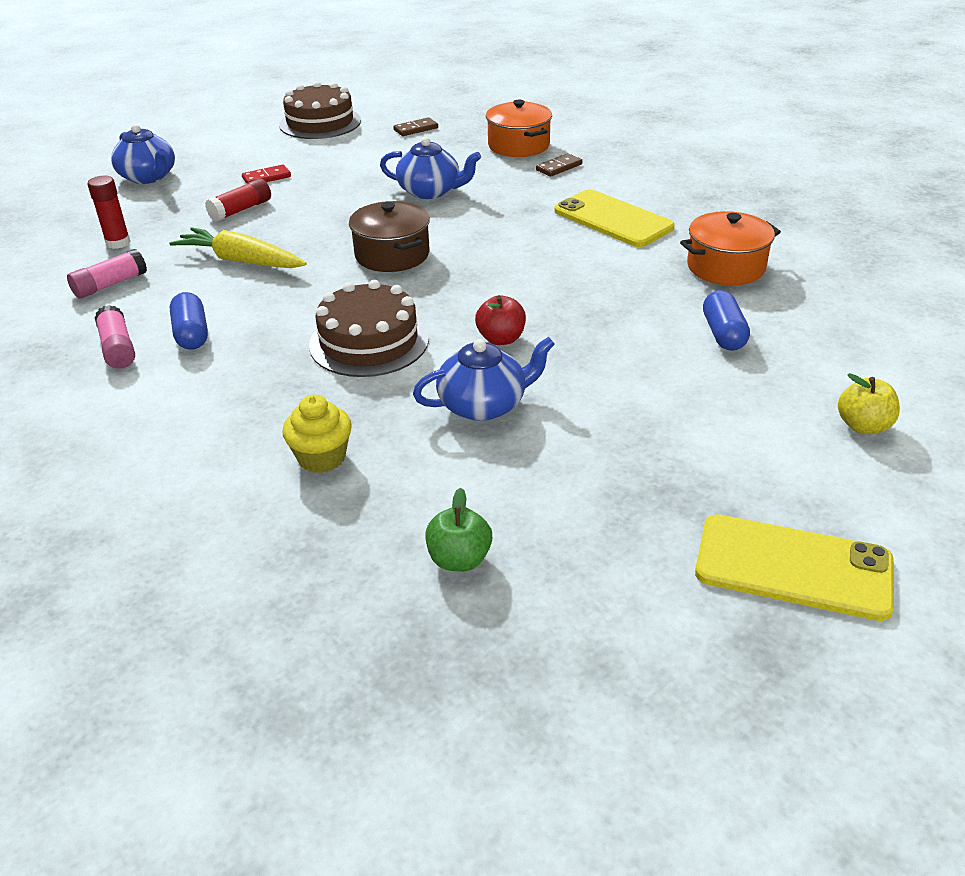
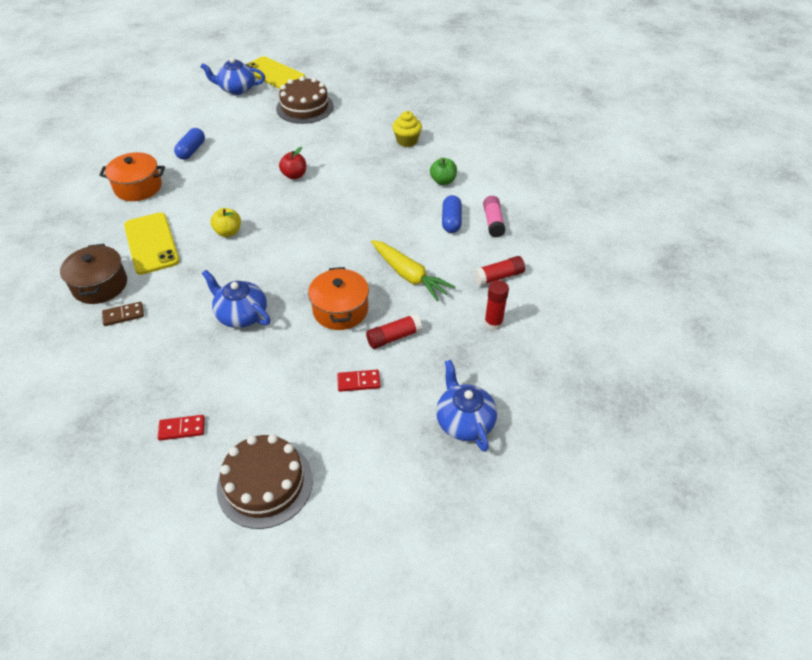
camera: 160 degrees left, 10 degrees up
pink glue stick [67,249,147,299] -> red glue stick [473,256,525,286]
brown cake [309,280,429,377] -> brown cake moved to [276,76,334,124]
brown pot [349,201,430,272] -> brown pot moved to [60,244,127,304]
brown domino [393,117,438,136] -> red domino [158,415,205,441]
blue teapot [413,337,555,421] -> blue teapot moved to [200,58,265,95]
green apple [425,488,492,572] -> green apple moved to [430,158,457,185]
orange pot [486,100,552,157] -> orange pot moved to [308,267,369,330]
yellow apple [838,373,900,434] -> yellow apple moved to [211,208,241,237]

